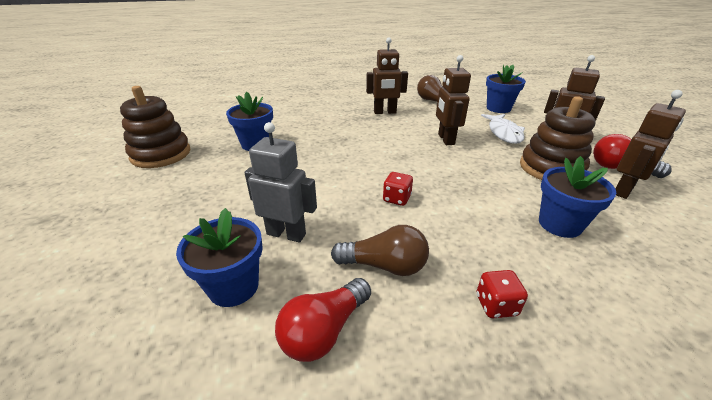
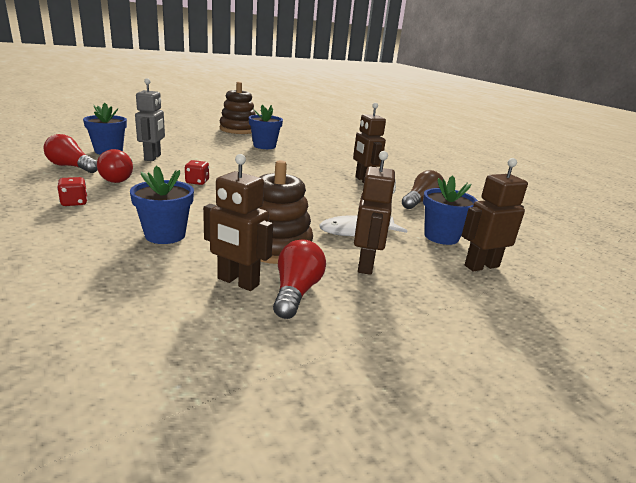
camera: 70 degrees right, 10 degrees down
brown light bulb [331,225,429,276] -> red light bulb [97,149,133,183]
brown robot [436,55,471,145] -> brown robot moved to [461,158,528,272]

